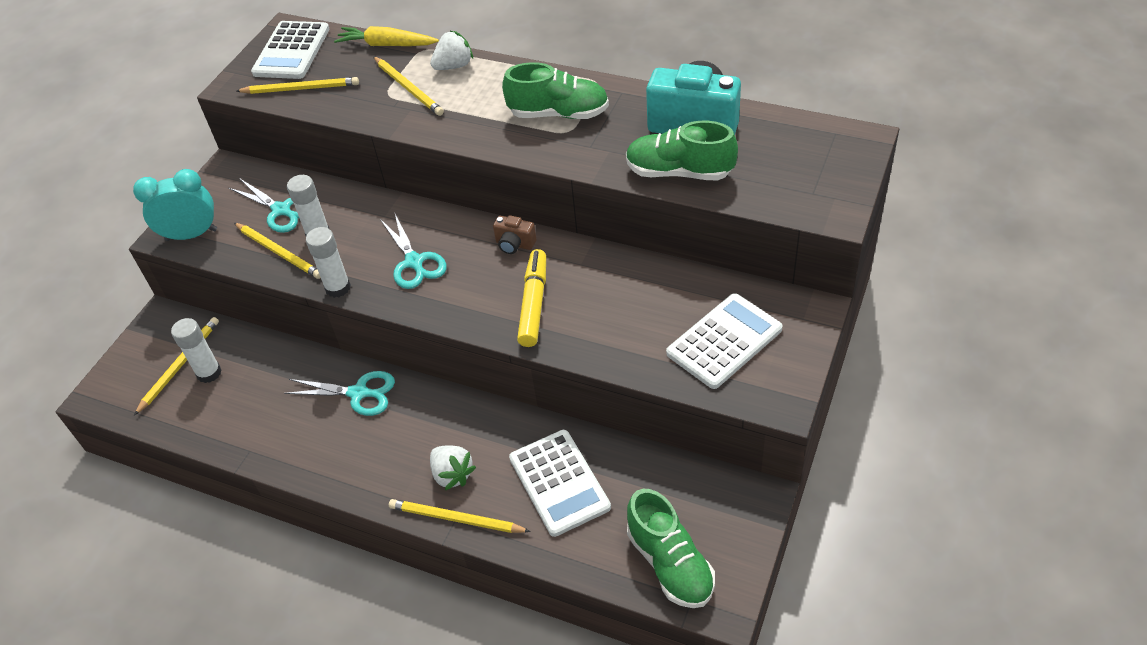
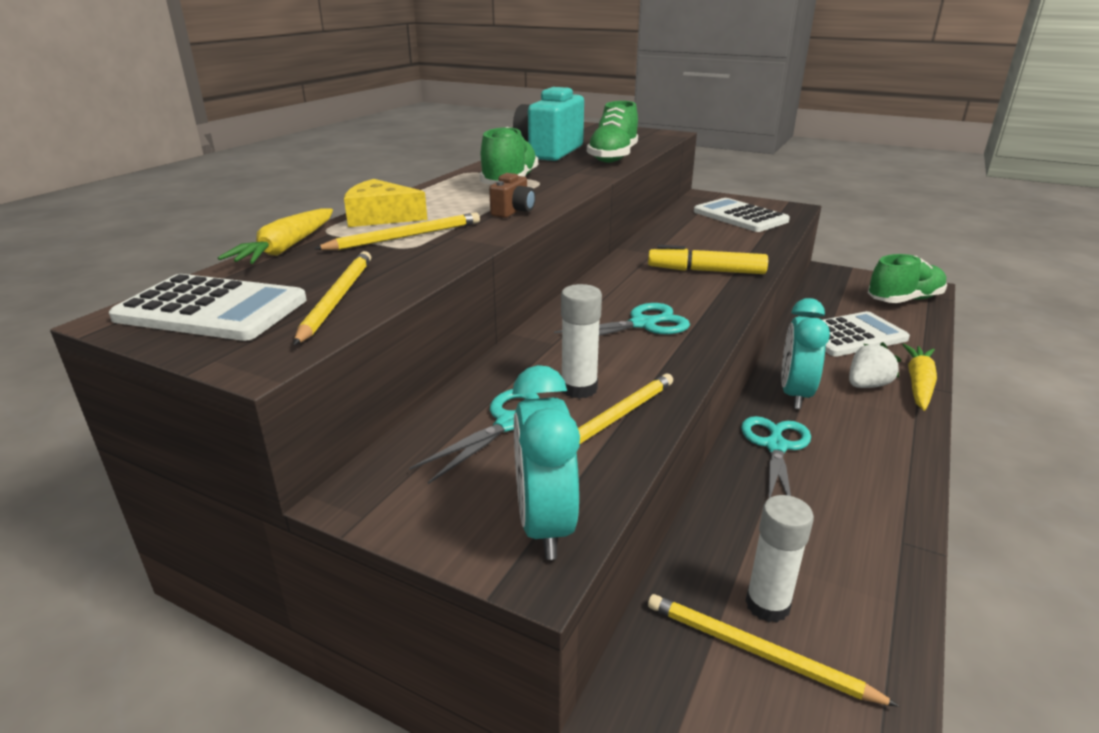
camera: 90 degrees left, 20 degrees down
white glue stick [306,227,351,298] -> none
yellow pencil [389,499,531,533] -> yellow carrot [903,344,937,411]
white strawberry [430,30,473,70] -> yellow cheese [344,179,427,227]
brown camera [493,215,537,254] -> brown camera moved to [489,173,536,218]
none -> turquoise clock [781,298,830,409]

